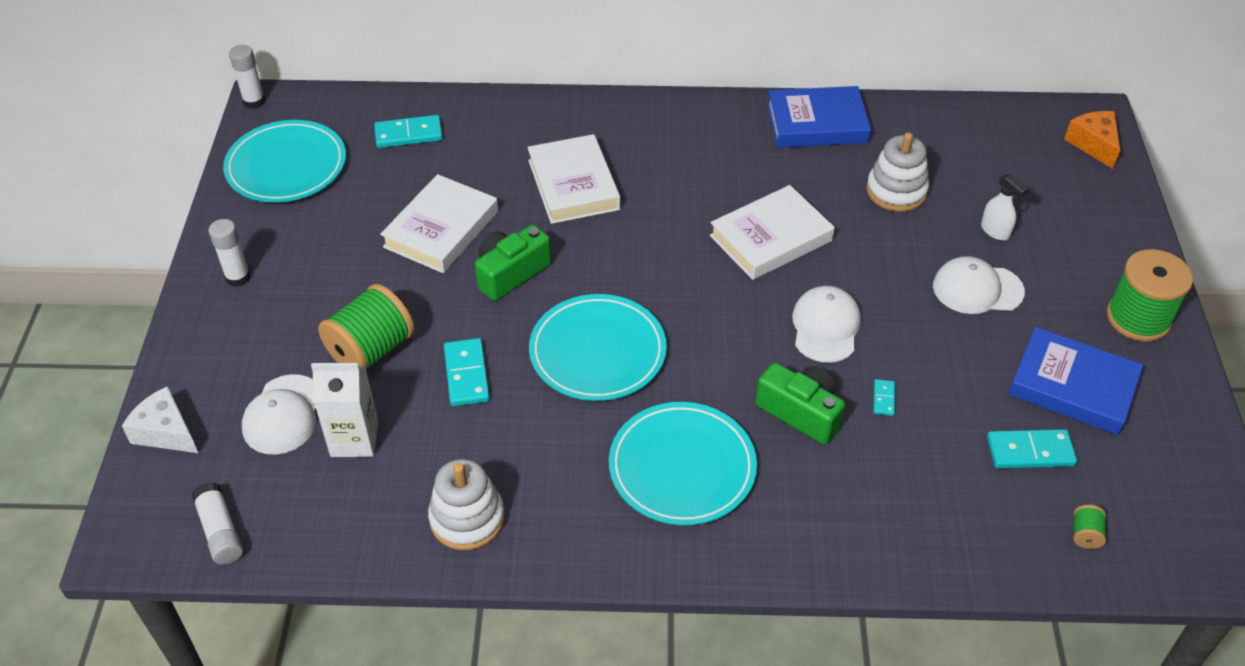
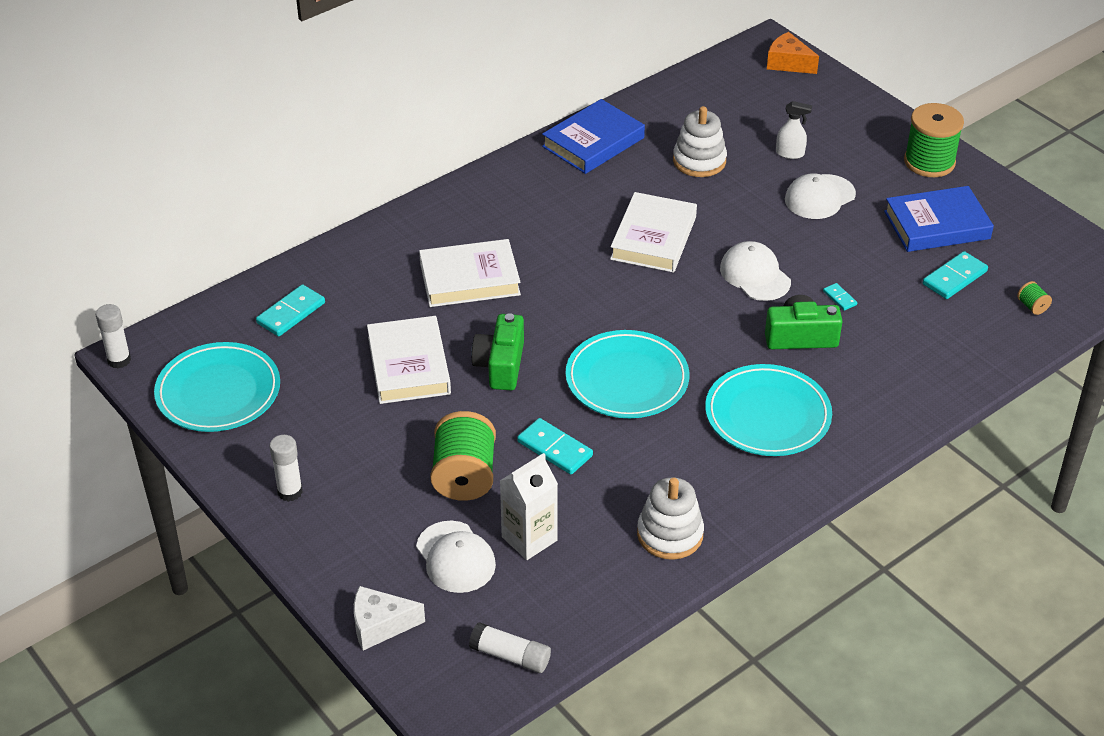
camera: 40 degrees left, 5 degrees down
white book [527,134,620,224] -> white book turned 45 degrees counterclockwise [419,239,521,307]

